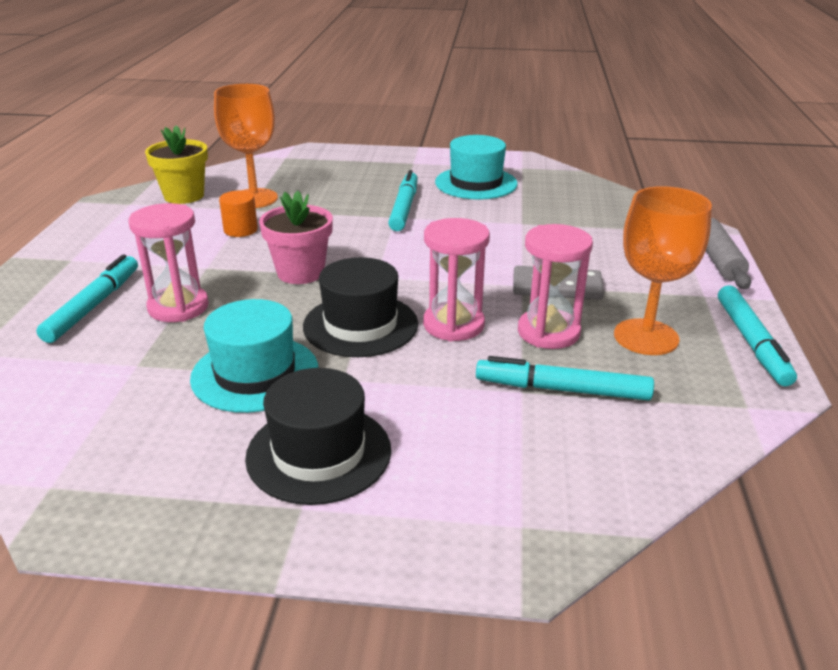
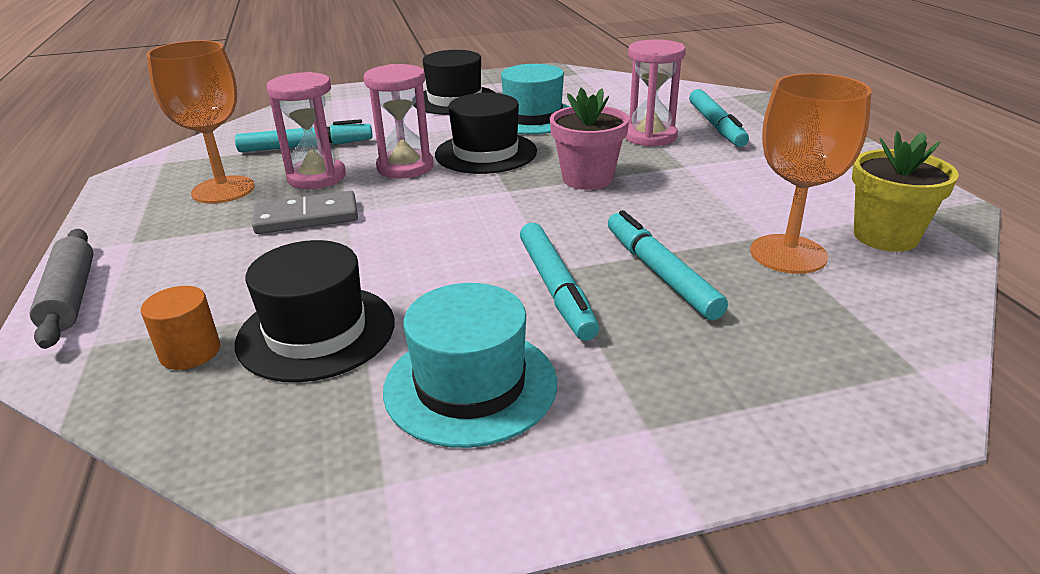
camera: 160 degrees right, 0 degrees up
orange cylinder [219,190,258,237] -> orange cylinder moved to [141,286,220,370]
turquoise marker [718,285,797,387] -> turquoise marker moved to [608,210,728,320]
none -> black hat [235,240,395,382]

